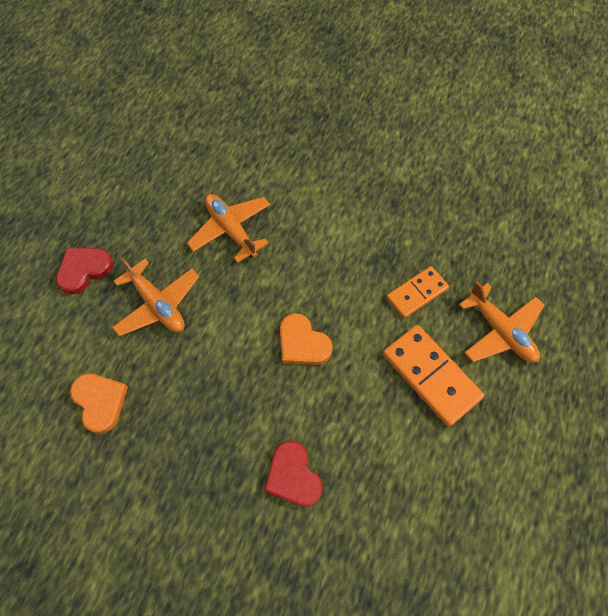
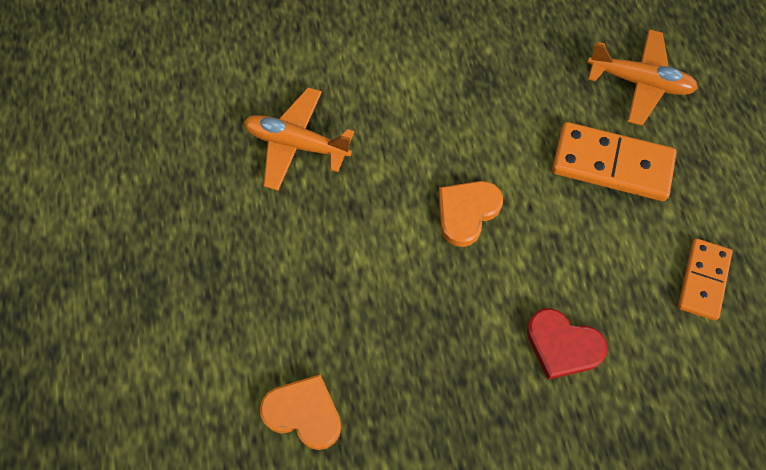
camera: 35 degrees left, 0 degrees up
red heart [56,247,113,294] -> none
orange plane [112,257,199,337] -> none
orange heart [280,313,333,365] -> orange heart turned 120 degrees clockwise [439,181,503,247]
orange domino [386,266,449,318] -> orange domino moved to [678,238,732,321]

